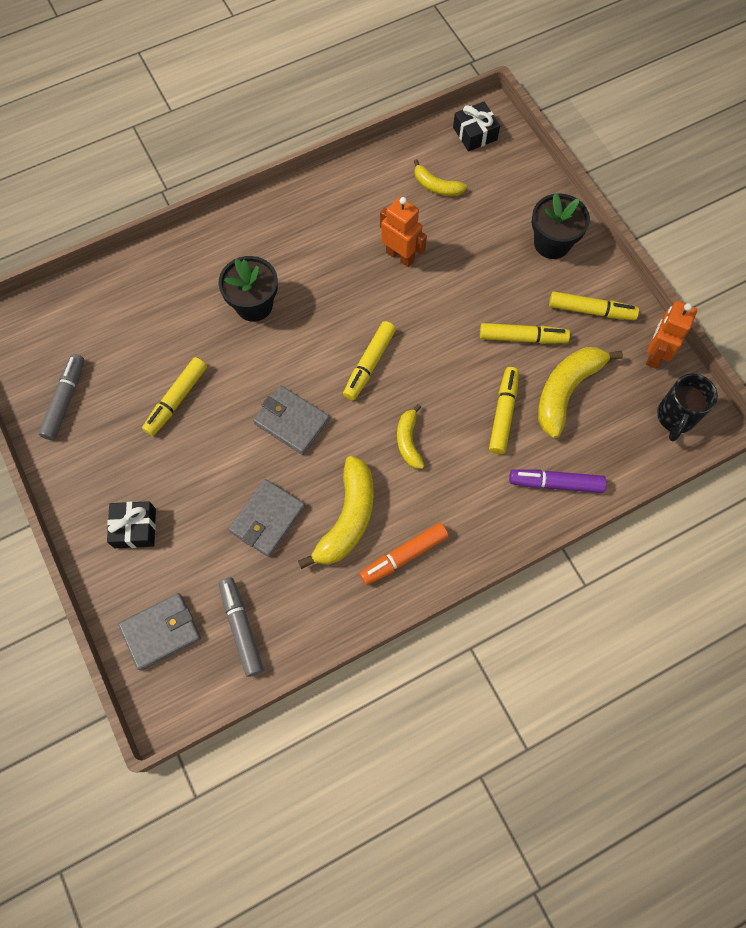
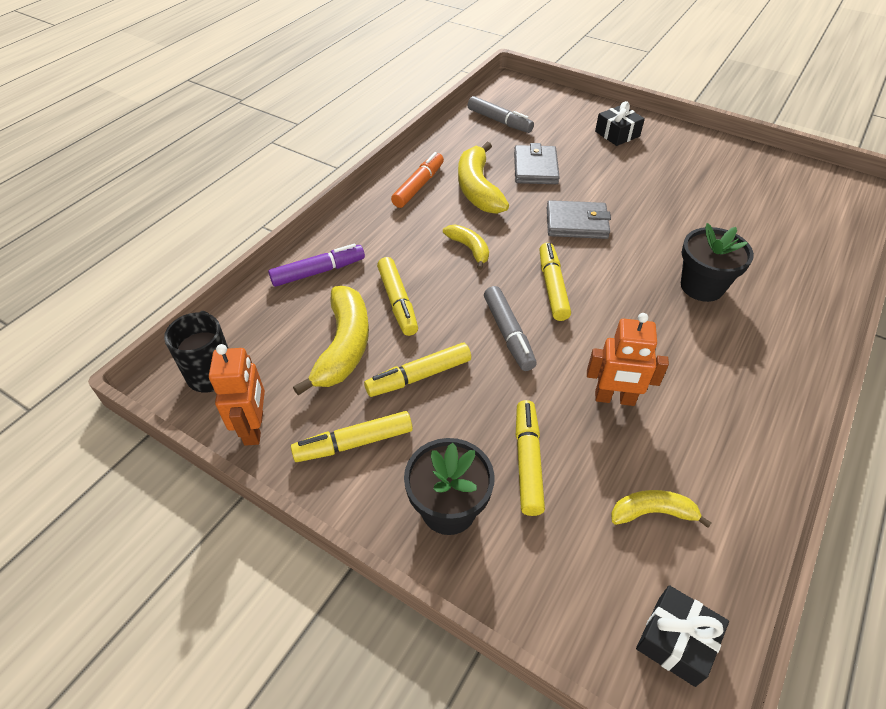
camera: 150 degrees right, 20 degrees down
grey marker [39,354,84,440] -> grey marker moved to [484,286,536,371]
grey wallet [118,593,201,671] -> none
yellow marker [142,357,207,436] -> yellow marker moved to [516,400,545,516]

